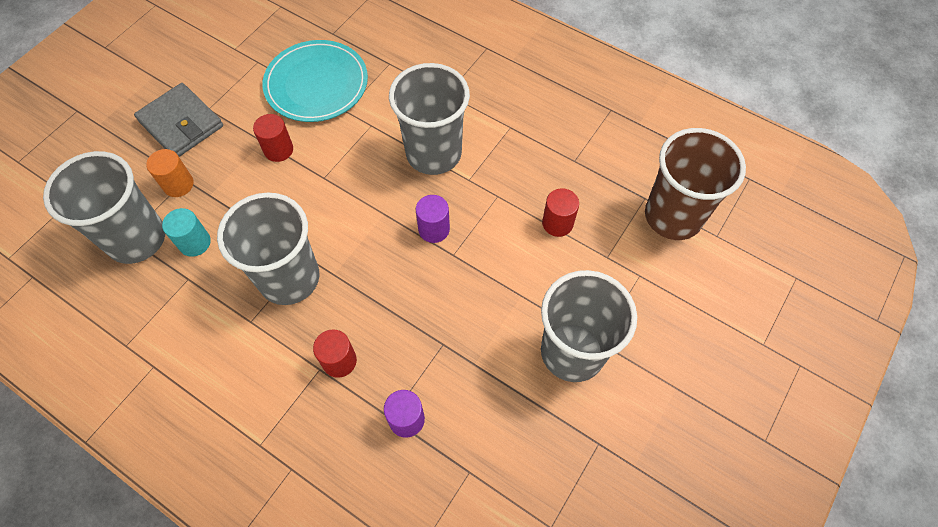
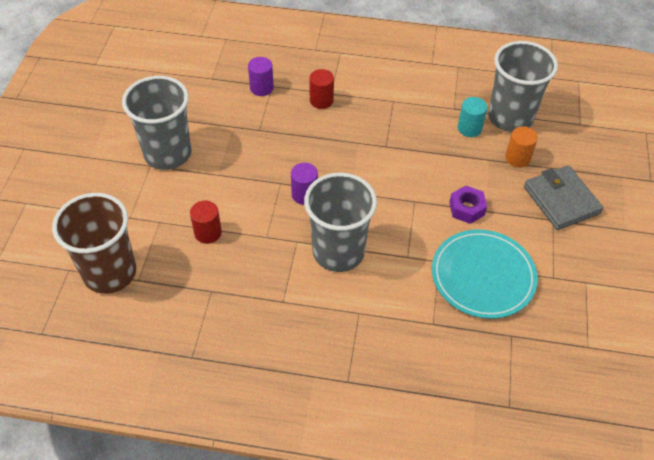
camera: 155 degrees right, 10 degrees down
grey wallet [134,83,223,157] -> grey wallet turned 45 degrees clockwise [524,165,603,230]
grey cup [217,192,319,305] -> none
red cylinder [253,114,293,162] -> purple nut [449,186,487,224]

